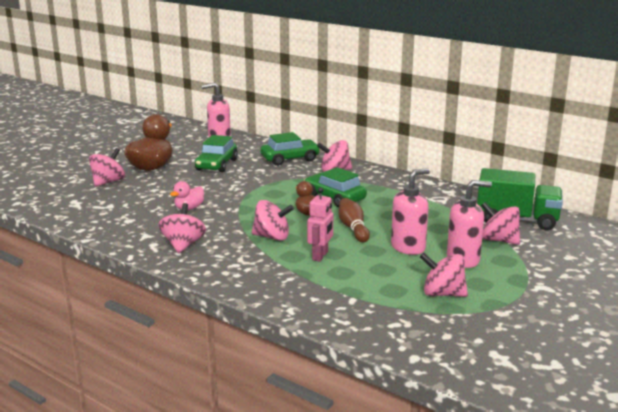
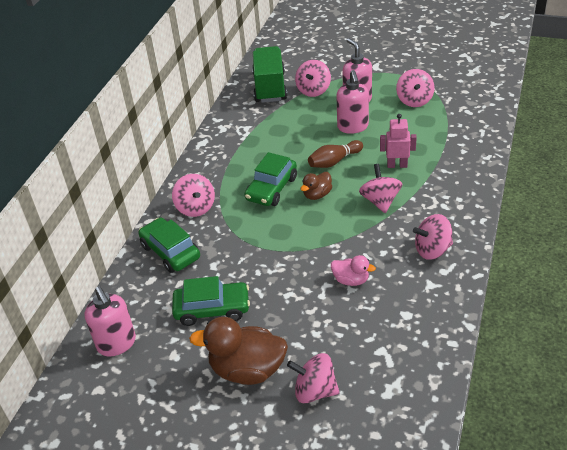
camera: 105 degrees left, 20 degrees up
pink soap dispenser [391,168,430,255] -> pink soap dispenser turned 135 degrees counterclockwise [336,70,369,134]

